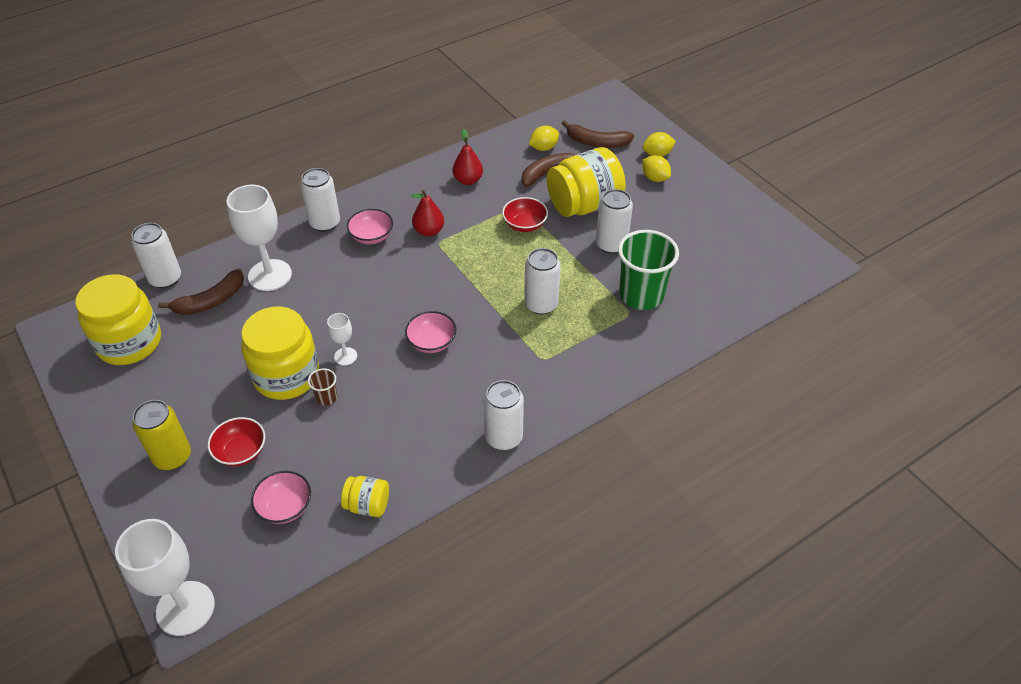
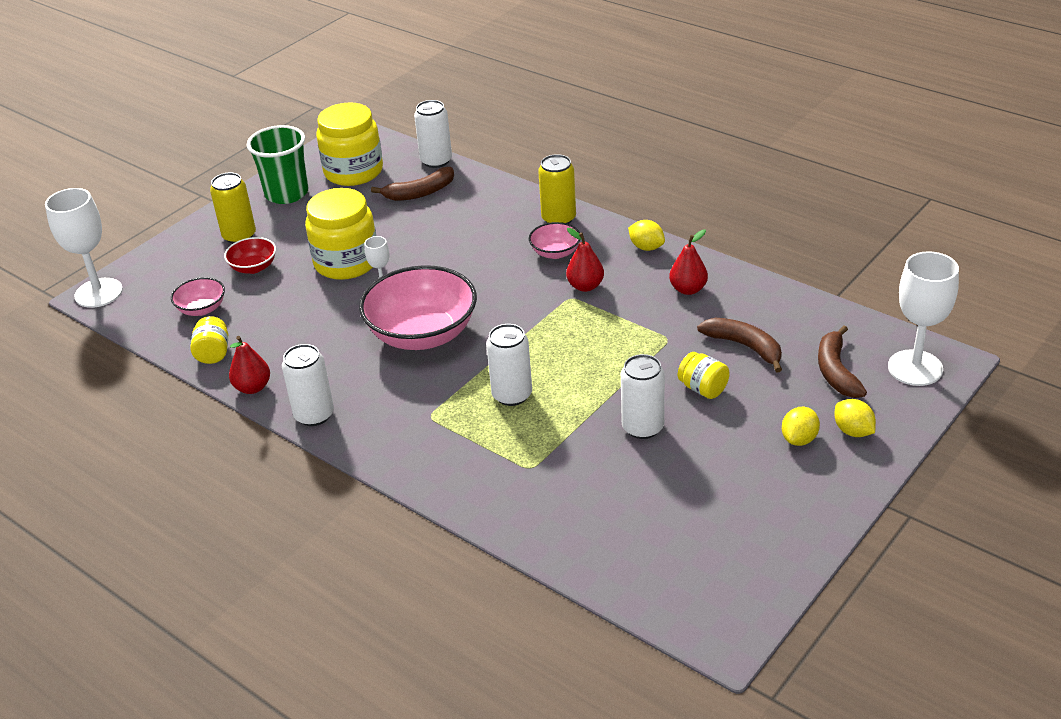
camera: 75 degrees right, 10 degrees down
brown banana [158,269,244,315] -> brown banana turned 60 degrees counterclockwise [371,167,454,201]
white goblet [227,185,292,291] -> white goblet moved to [888,251,959,386]
white can [300,168,340,232] -> yellow can [538,154,576,224]
brown cup [308,368,337,406] -> none
pink bowl [405,311,456,353] -> pink bowl [359,265,477,350], size x2.08
red bowl [502,197,548,232] -> none
yellow lemon [529,126,559,151] -> yellow lemon moved to [628,220,665,251]
yellow jar [547,147,626,217] -> yellow jar [678,352,730,399], size x0.49
green cup [618,230,679,310] -> green cup moved to [247,125,308,204]
none -> red pear [229,336,270,394]

